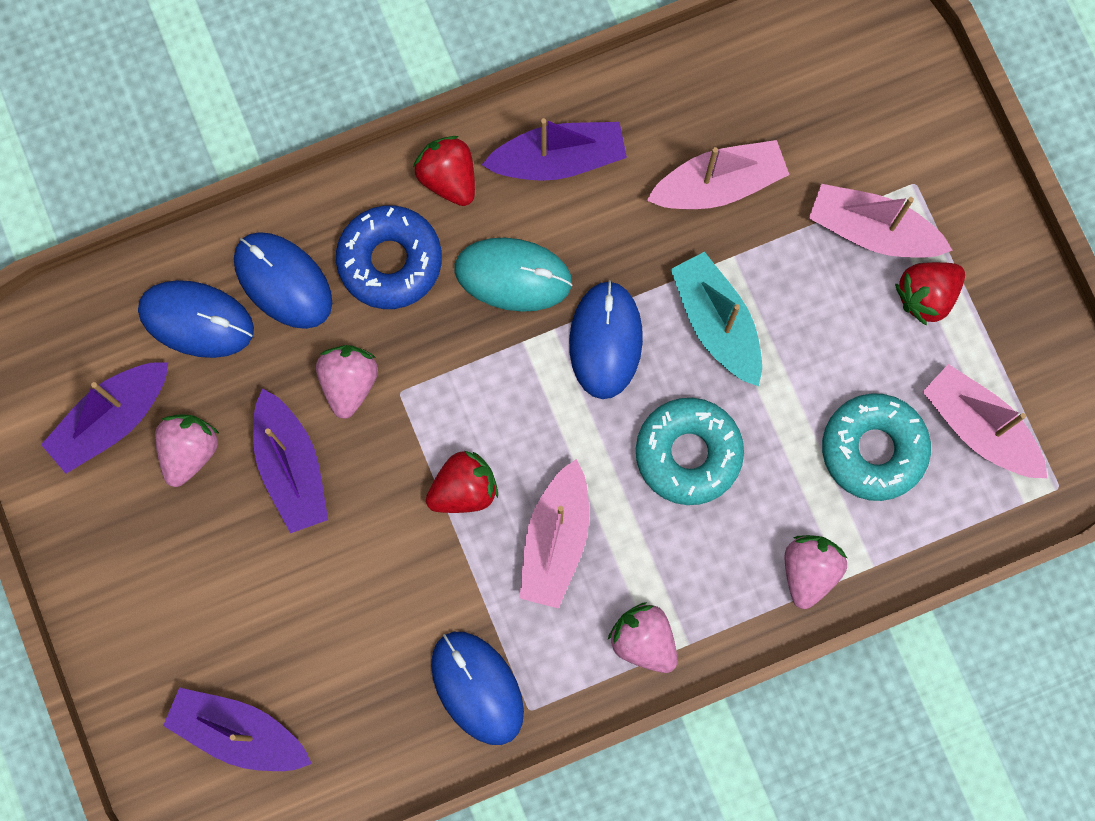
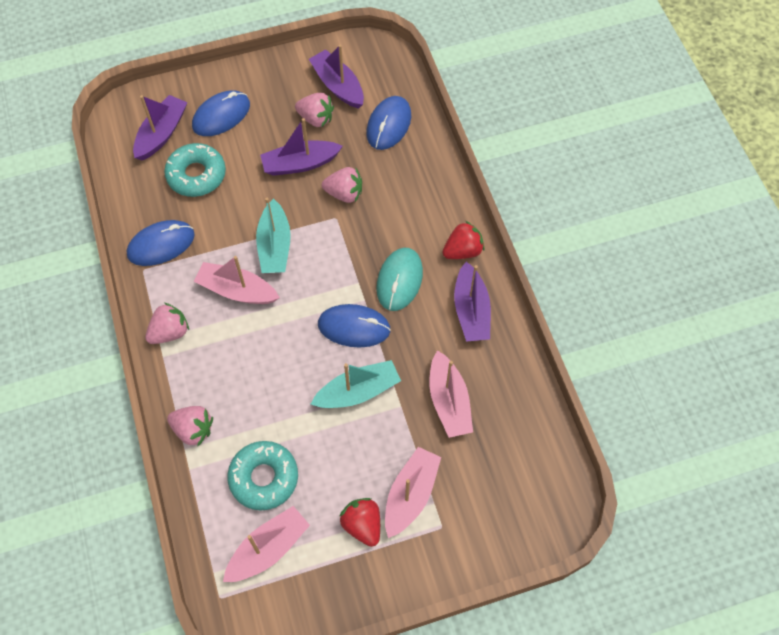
camera: 95 degrees right, 15 degrees down
blue mouse [234,232,332,329] -> blue mouse moved to [192,90,250,136]
blue donut [336,205,442,309] -> none
red strawberry [426,451,498,513] -> turquoise boat [256,198,291,273]
turquoise donut [636,398,744,505] -> turquoise donut moved to [164,143,226,197]

